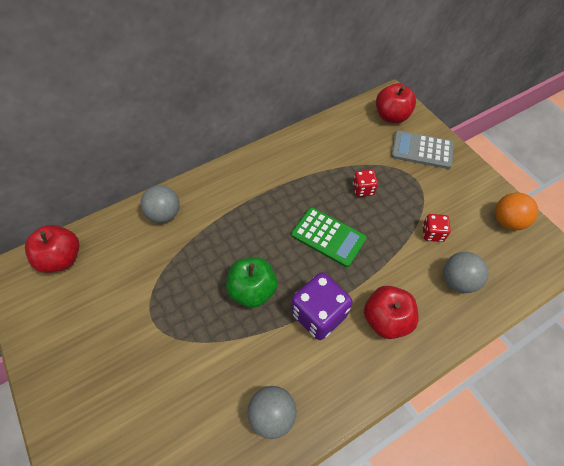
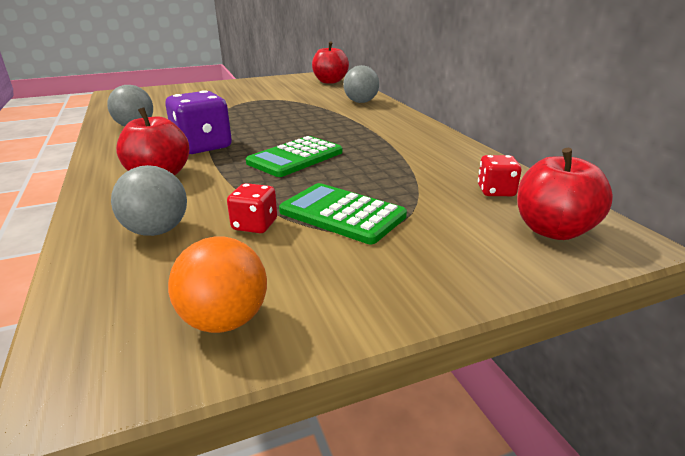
camera: 100 degrees right, 30 degrees down
green apple [226,257,277,308] -> none
red dice [353,170,378,197] -> red dice moved to [478,155,522,196]
grey calculator [391,131,454,169] -> none
none -> green calculator [279,183,407,244]

